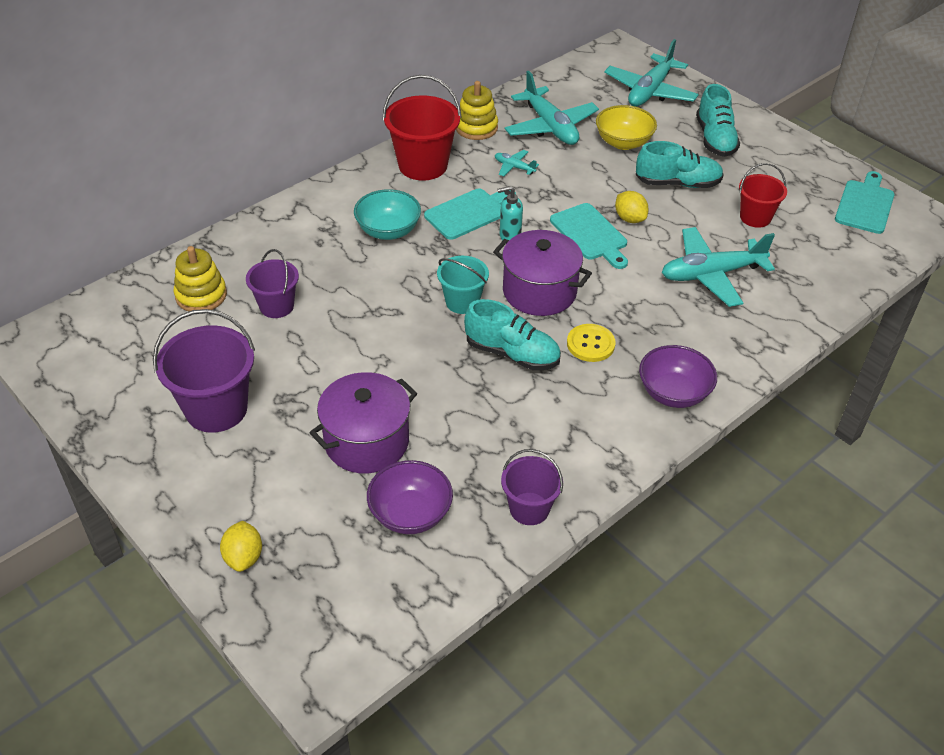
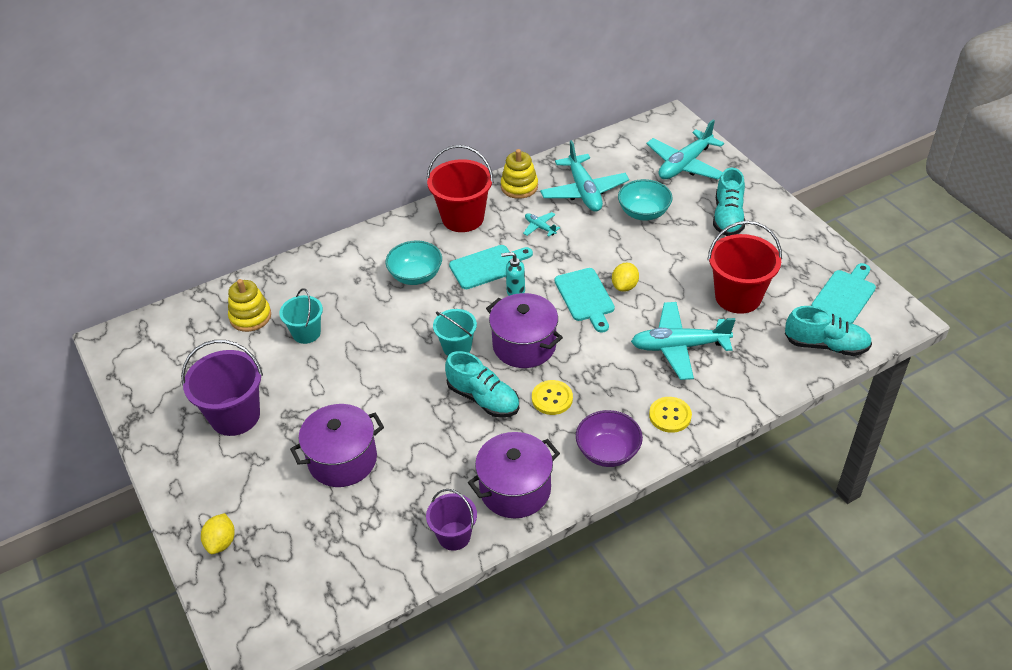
camera: 15 degrees right, 0 degrees up
purple bucket [246,249,299,318] -> turquoise bucket [279,288,323,344]
purple bowl [367,460,453,534] -> none
yellow bowl [596,105,657,150] -> turquoise bowl [618,179,673,221]
yellow lemon [615,191,649,223] -> yellow lemon turned 45 degrees clockwise [612,263,639,292]
turquoise shoe [636,141,724,188] -> turquoise shoe moved to [785,306,872,356]
red bucket [739,163,787,228] -> red bucket [707,221,782,314], size x1.65
none -> purple pot [468,432,560,518]
none -> yellow button [649,397,692,433]

